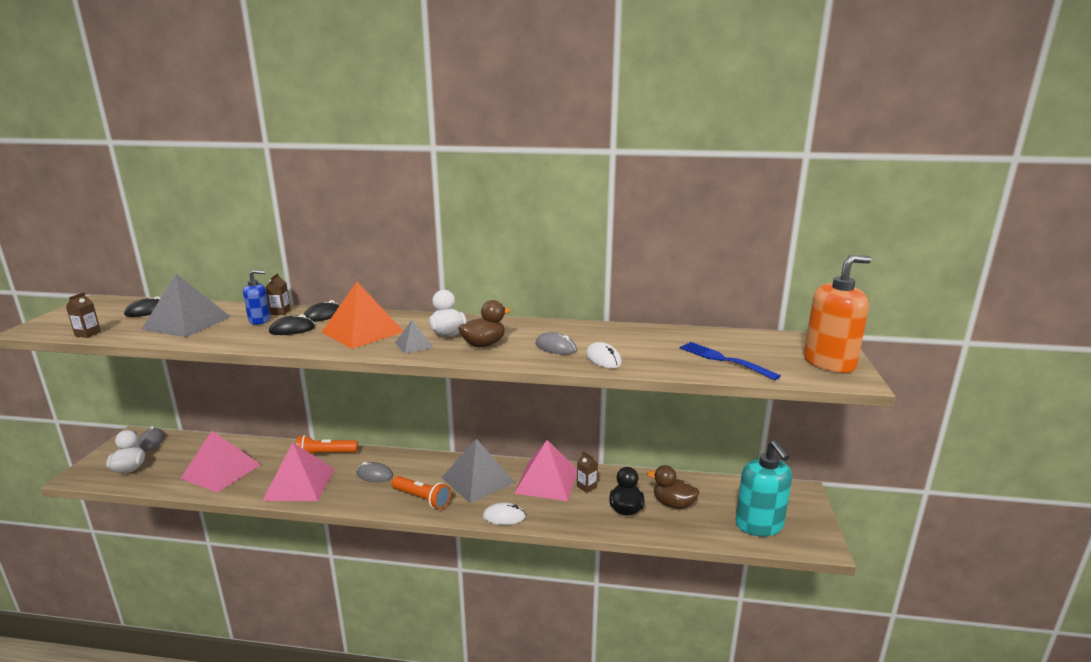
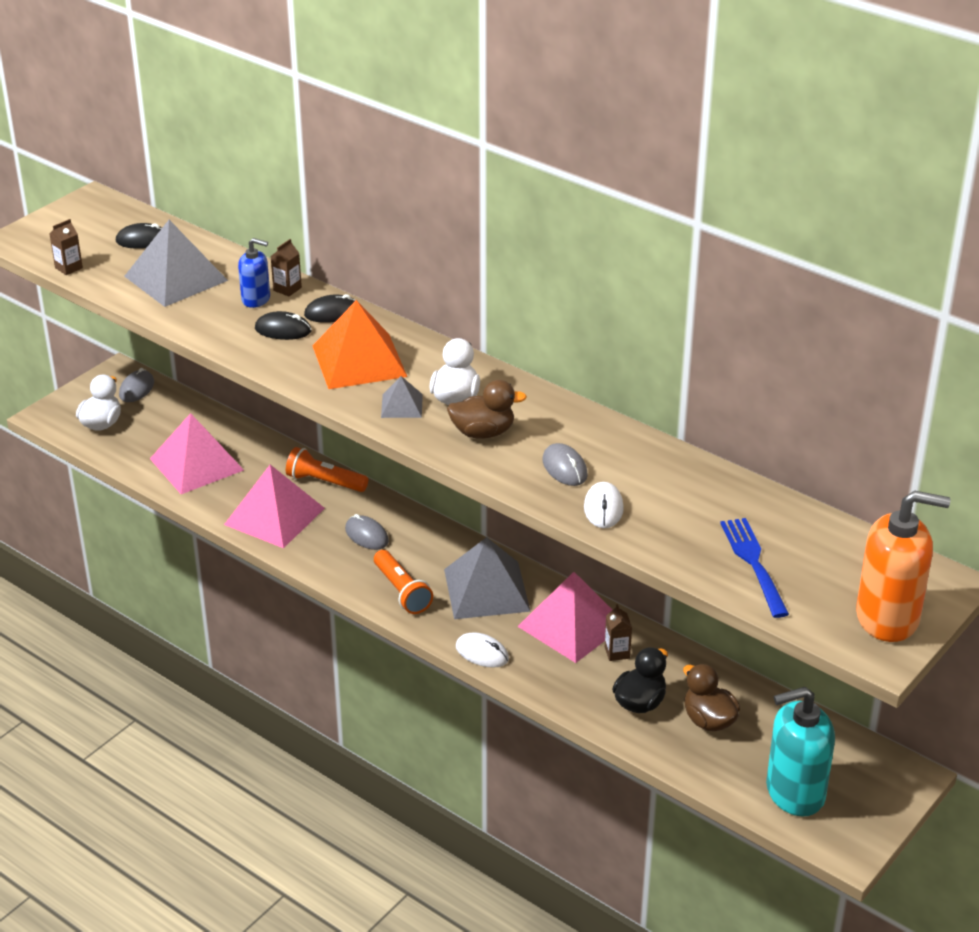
camera: 30 degrees right, 15 degrees up
turquoise soap dispenser [736,440,792,536] -> turquoise soap dispenser turned 60 degrees clockwise [766,687,835,817]

